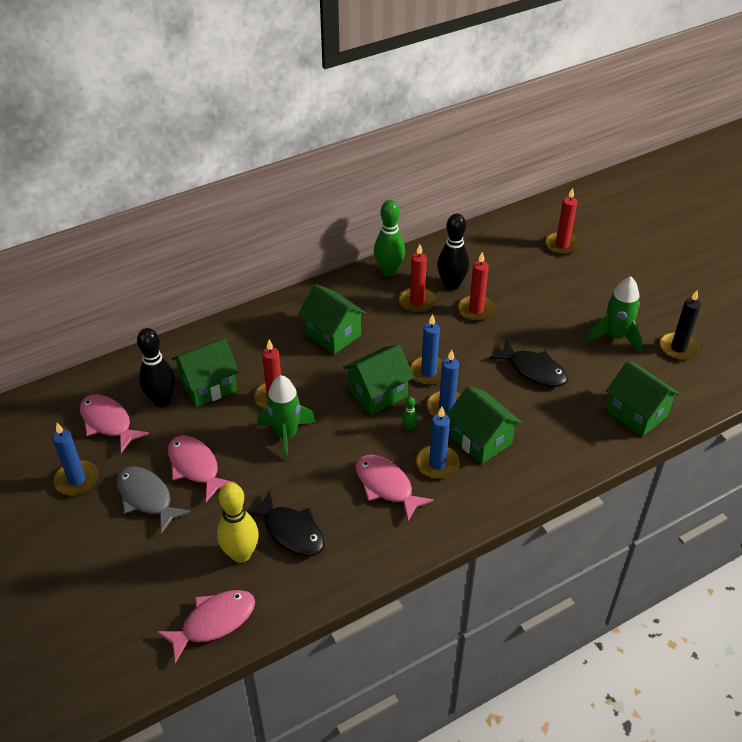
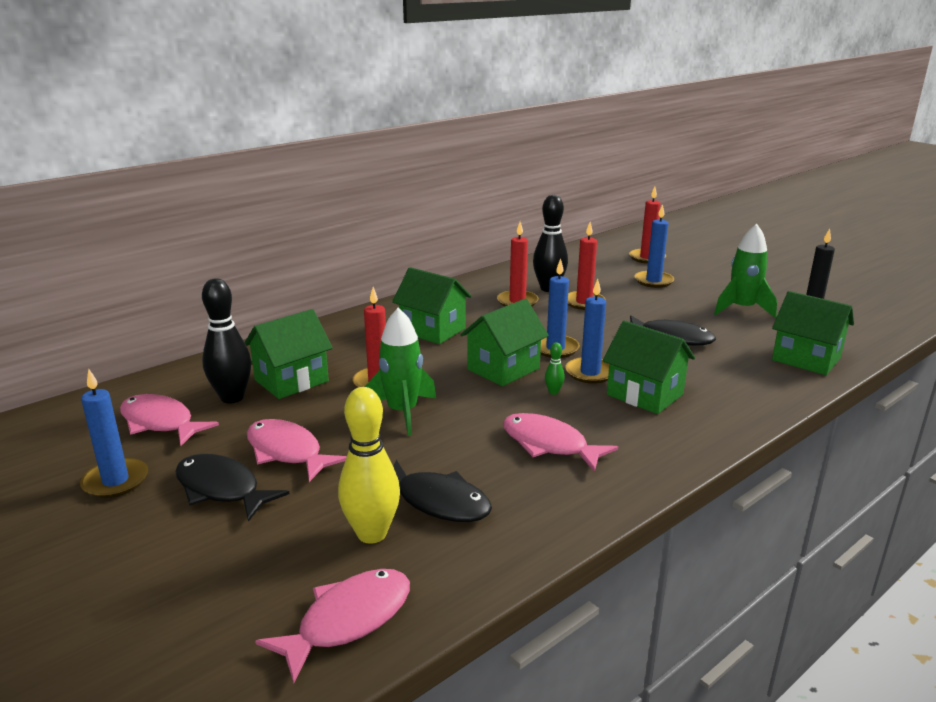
camera: 10 degrees left, 20 degrees down
grey fish [116,466,191,534] -> black fish [175,454,289,522]
green bowling pin [374,200,405,277] -> none
blue candle [416,407,460,479] -> blue candle moved to [634,204,674,288]

